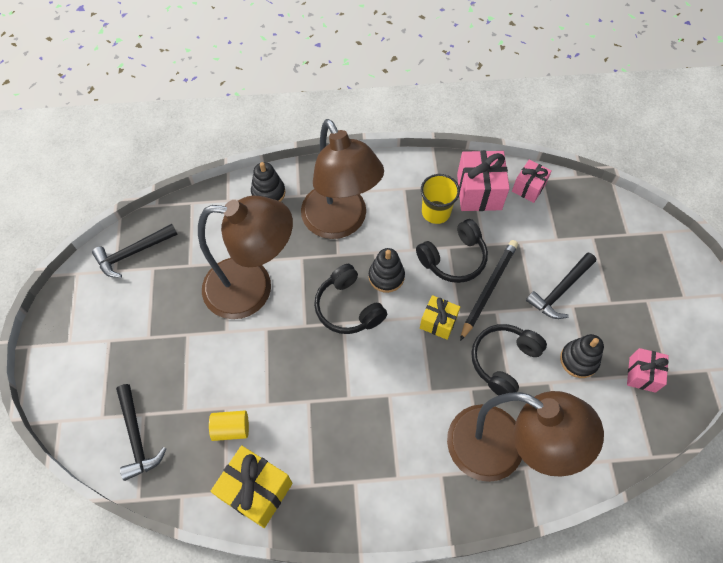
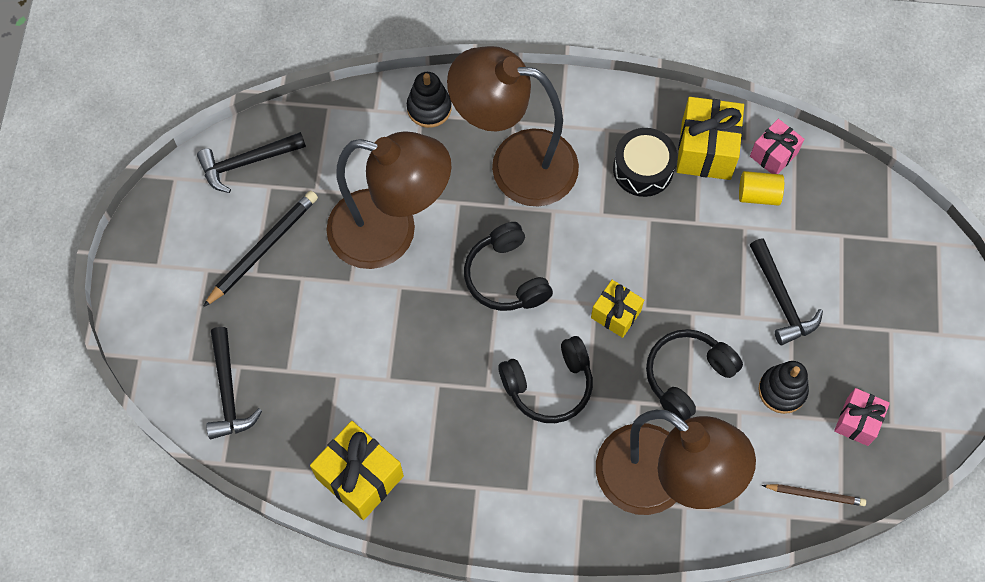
camera: 10 degrees right, 5 degrees up
yellow cylinder [209,411,249,441] -> yellow cylinder moved to [739,171,784,206]
brown lamp [301,119,384,239] -> brown lamp turned 120 degrees clockwise [447,46,579,206]
black stacking toy [369,248,405,293] -> none
black headphones [416,219,488,283] -> black headphones moved to [498,336,593,423]
yellow cup [421,174,460,224] -> black drum [613,128,677,197]
pink gift [457,150,510,211] -> yellow gift [676,97,744,180]
black pencil [460,240,518,341] -> black pencil moved to [203,191,318,307]
black hammer [526,253,596,319] -> black hammer turned 75 degrees counterclockwise [750,238,823,345]
none -> brown pencil [762,484,866,506]

